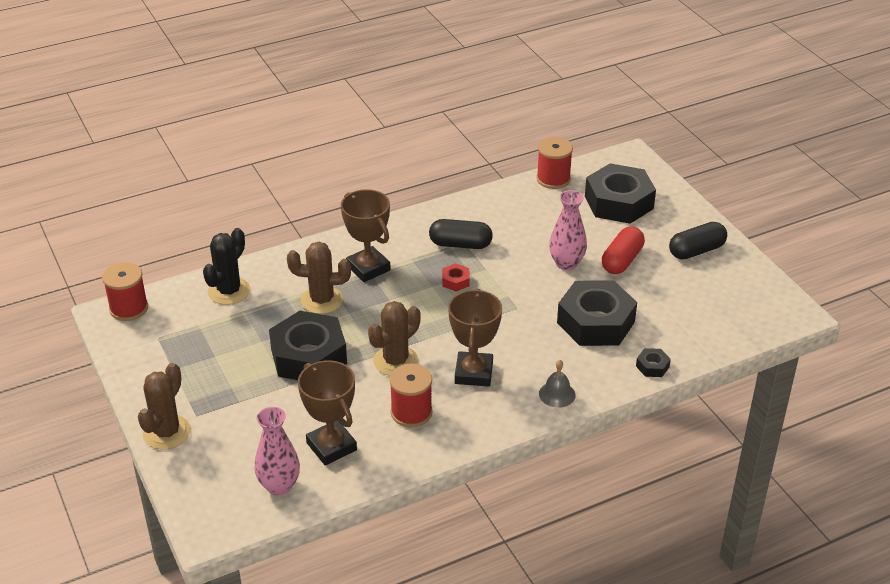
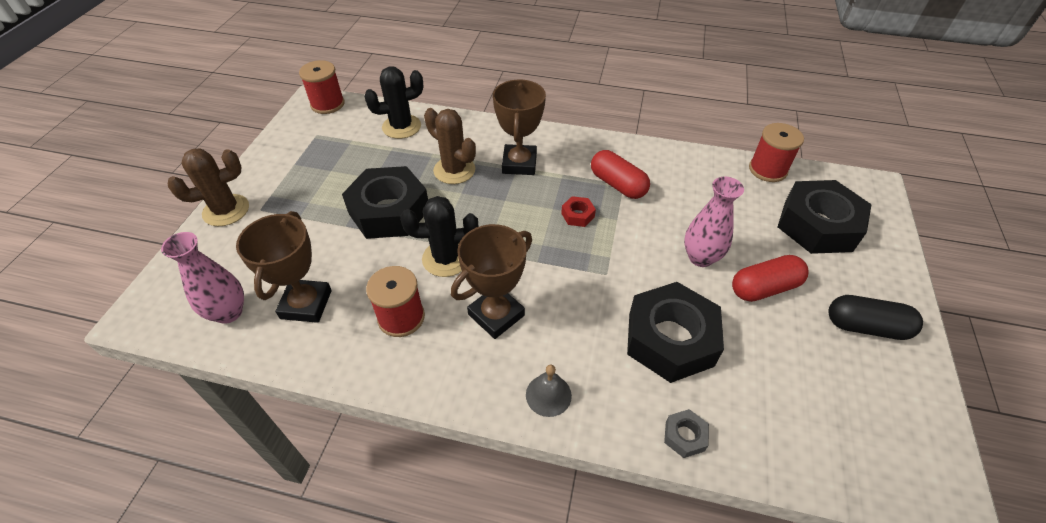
camera: 40 degrees right, 10 degrees up
brown cactus [368,301,421,376] -> black cactus [400,196,479,277]
black capsule [429,219,493,249] -> red capsule [591,150,650,199]
black nut [636,348,671,377] -> grey nut [664,409,709,458]

